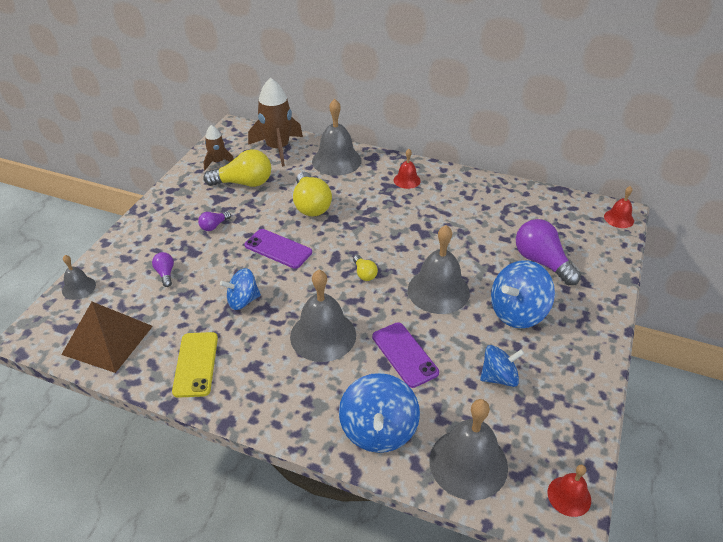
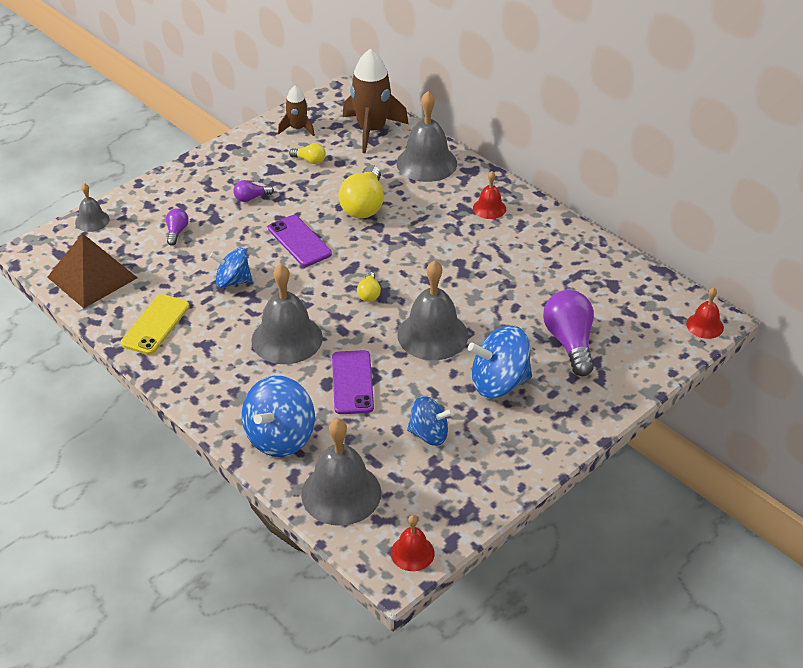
camera: 25 degrees right, 0 degrees up
yellow light bulb [203,149,271,187] -> yellow light bulb [289,143,326,164], size x0.49

